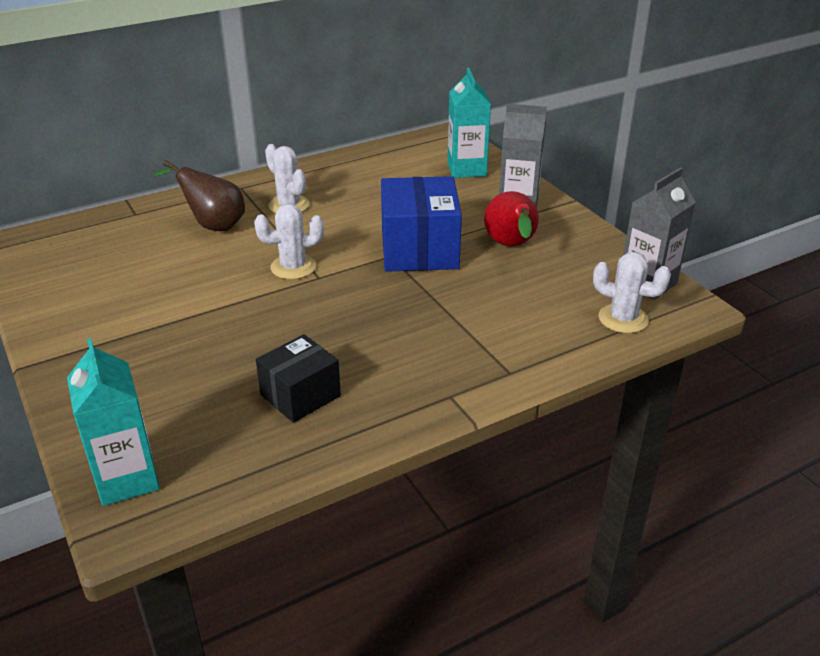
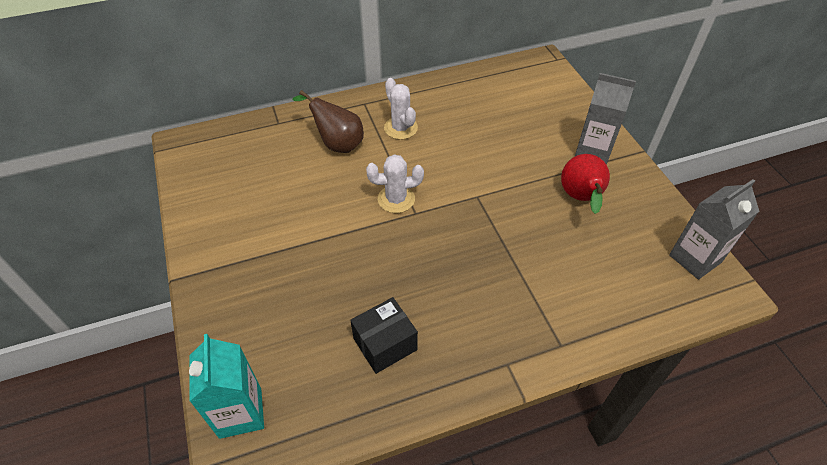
camera: 10 degrees right, 15 degrees up
blue box [381,176,462,272] -> none
turquoise carton [447,68,491,178] -> none
white cactus [593,252,671,333] -> none

